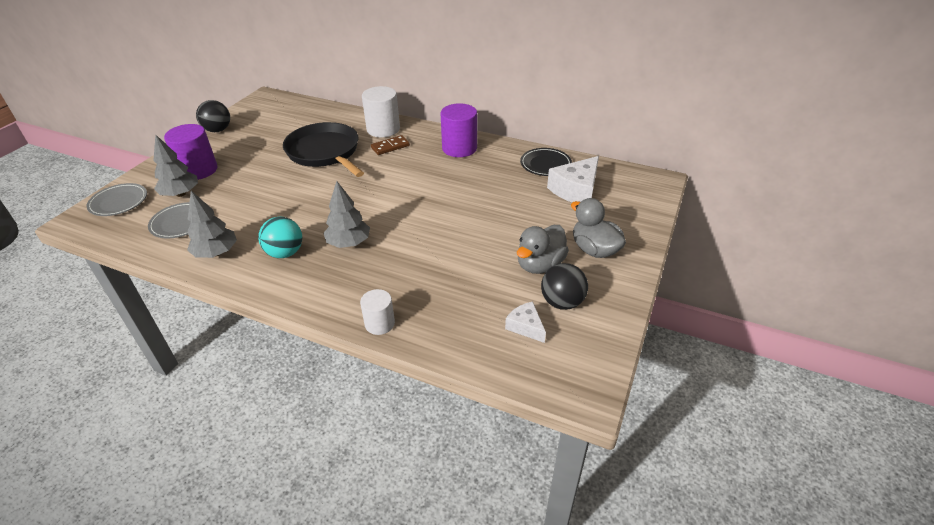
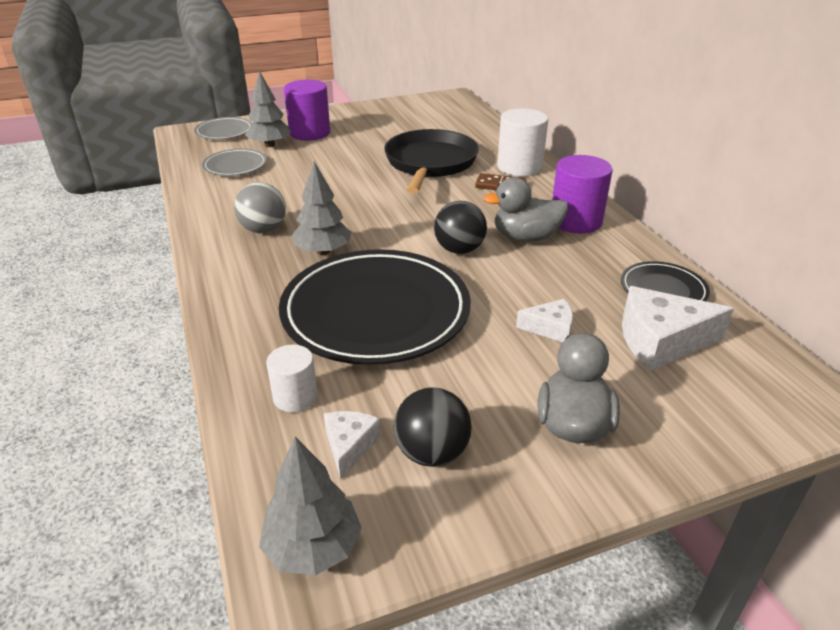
camera: 45 degrees right, 5 degrees down
grey tree [187,191,237,258] -> grey tree moved to [259,437,362,576]
black ball [196,100,230,132] -> black ball moved to [434,201,487,254]
turquoise ball [258,217,302,258] -> grey ball [234,182,286,233]
white cylinder [360,289,395,335] -> white cylinder moved to [266,345,318,412]
grey duck [517,225,569,274] -> grey duck moved to [483,177,568,242]
none -> black plate [279,249,471,365]
none -> white cheese [516,299,573,343]

